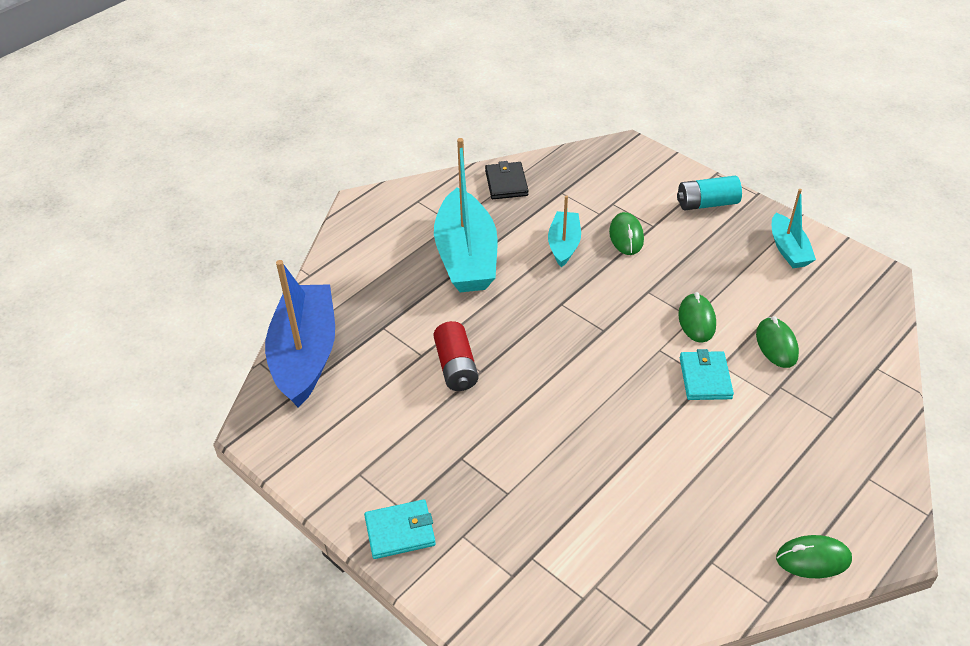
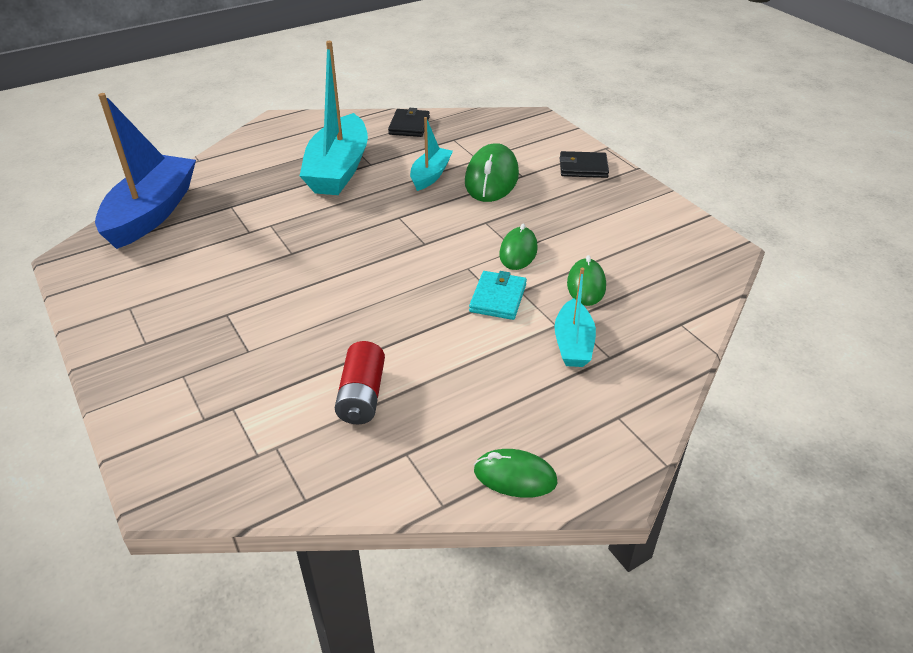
camera: 15 degrees right, 5 degrees down
turquoise wallet [364,499,436,559] -> none
red battery [433,321,478,391] -> red battery moved to [335,341,385,424]
green mouse [609,212,644,255] -> green mouse [465,143,519,202], size x1.62
turquoise battery [677,176,742,211] -> black wallet [560,151,609,178]
turquoise boat [772,189,816,268] -> turquoise boat moved to [554,268,596,367]

